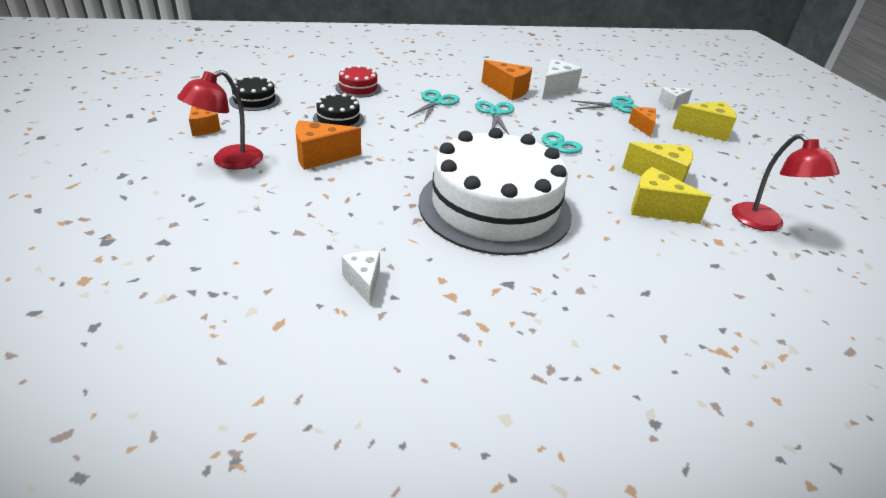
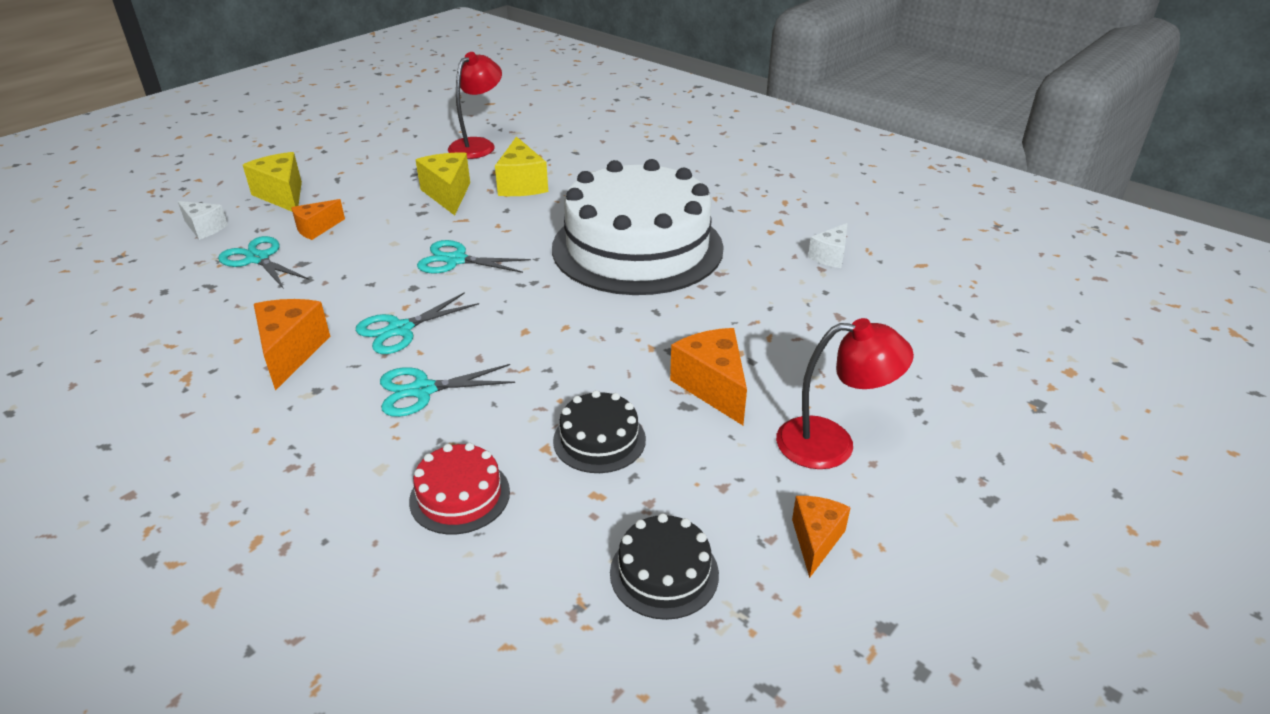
camera: 125 degrees left, 0 degrees up
orange cheese [295,120,361,170] -> orange cheese turned 150 degrees counterclockwise [670,328,747,425]
white cheese [542,59,582,99] -> none

